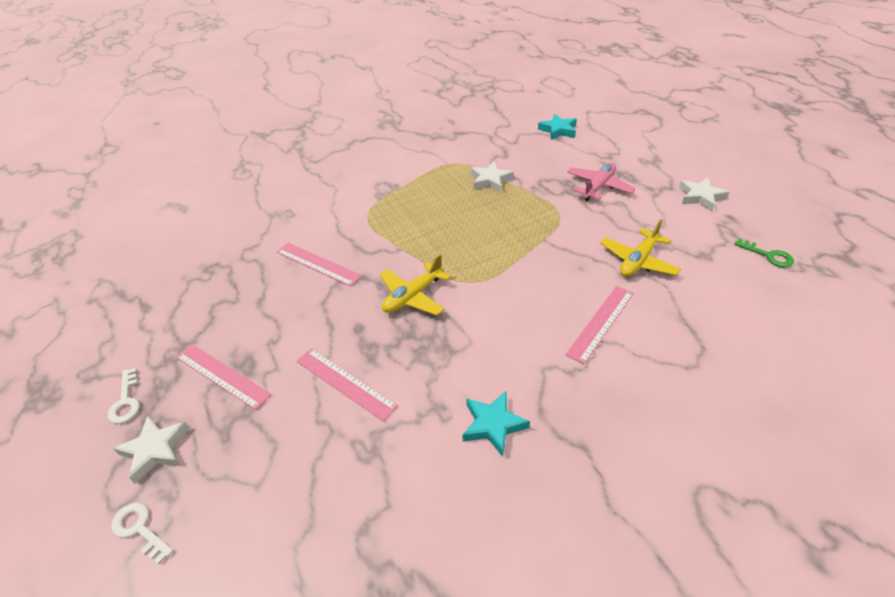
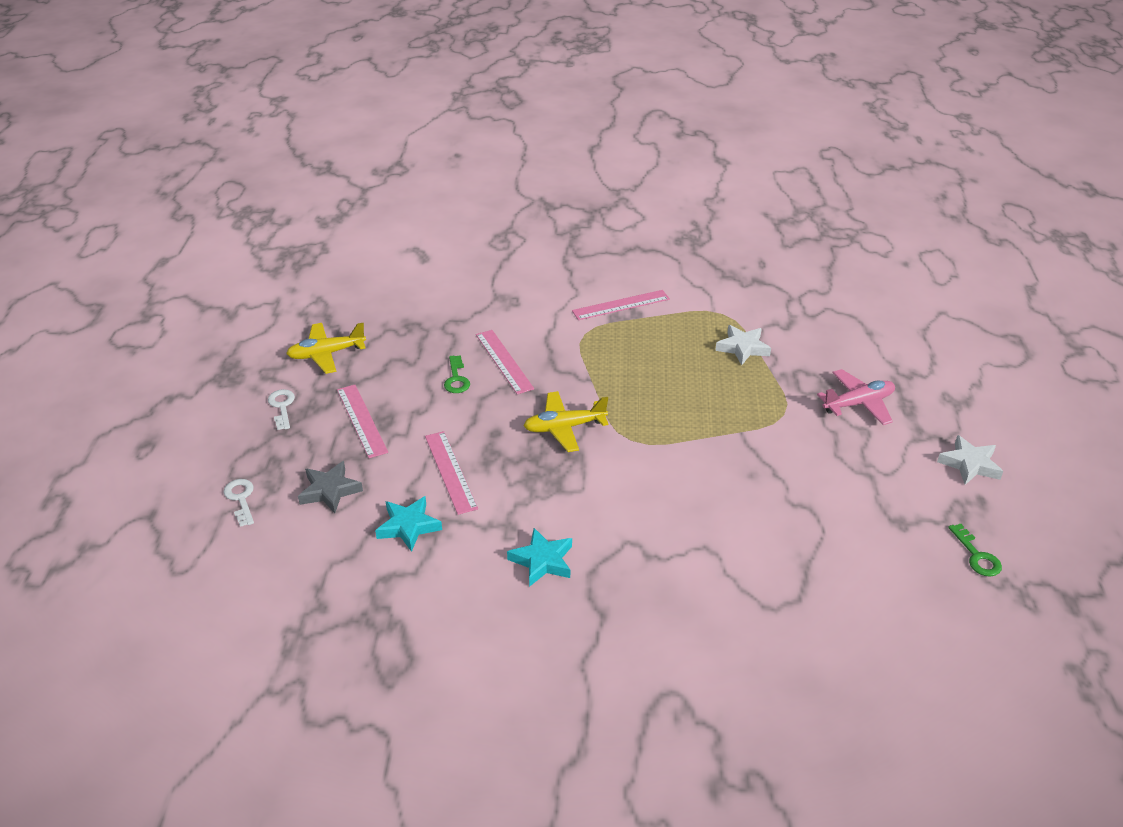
camera: 30 degrees right, 5 degrees down
white key [107,368,139,424] -> white key turned 150 degrees clockwise [268,389,295,430]
white star [113,416,190,484] -> none
turquoise star [538,114,577,140] -> turquoise star moved to [375,496,442,552]
pink ruler [565,286,634,364] -> pink ruler moved to [572,290,670,320]
yellow plane [600,219,681,277] -> yellow plane moved to [286,323,366,374]
none -> grey star [298,461,363,513]
none -> green key [444,355,470,393]

